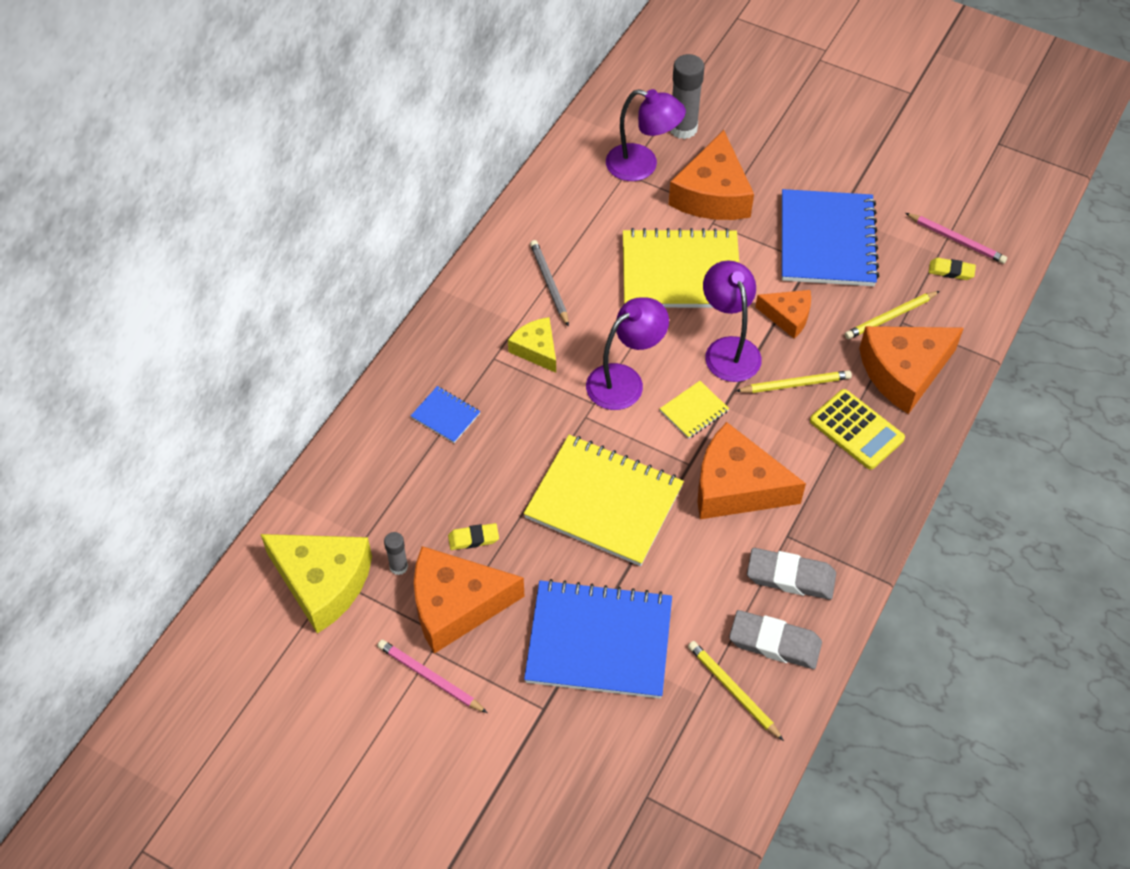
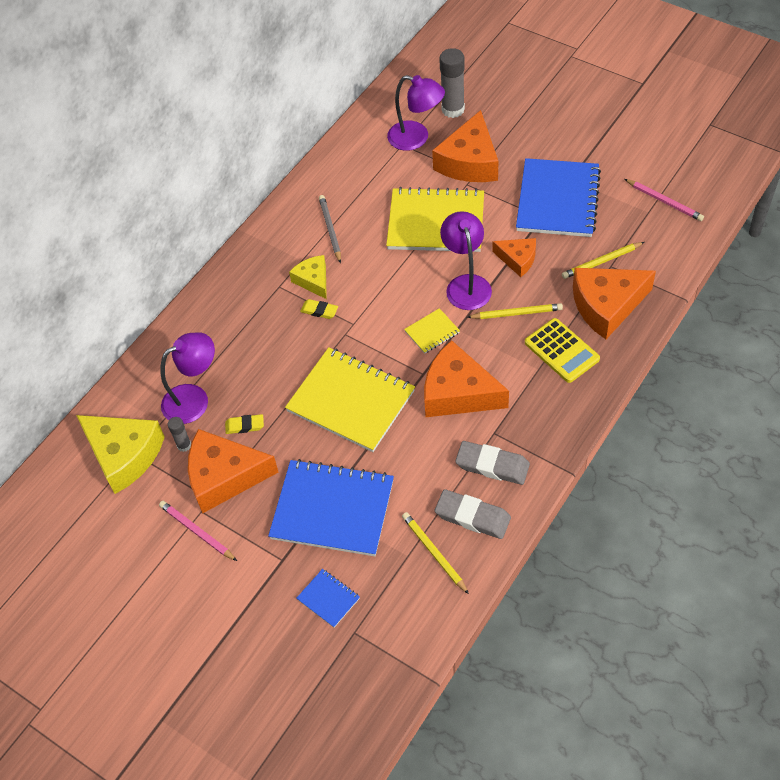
camera: 10 degrees right, 0 degrees up
blue notebook [411,386,481,443] -> blue notebook moved to [297,569,360,628]
purple lamp [586,297,669,410] -> purple lamp moved to [160,333,215,424]
yellow eraser [929,258,976,280] -> yellow eraser moved to [300,299,338,319]

